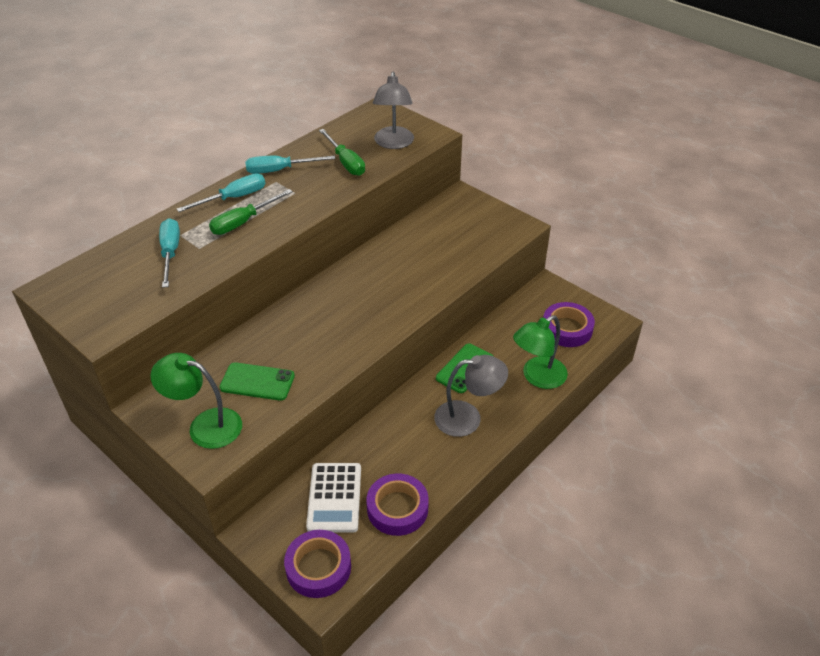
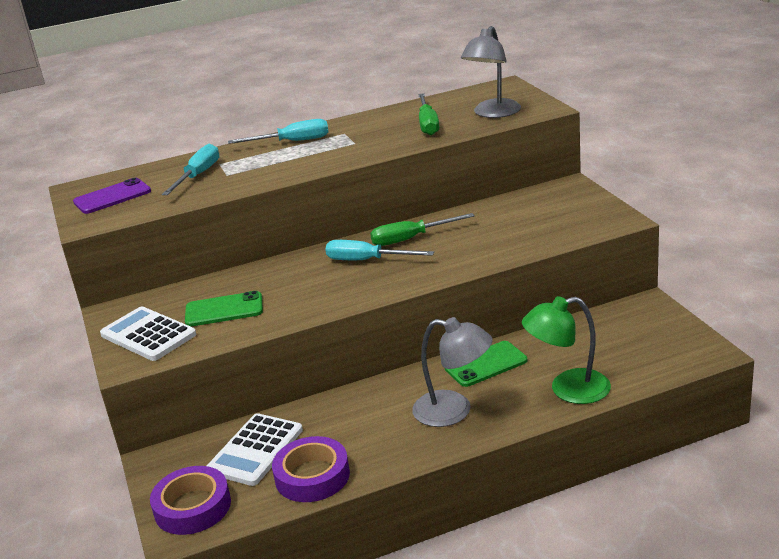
camera: 30 degrees right, 15 degrees down
green lamp [150,353,242,449] -> white calculator [100,306,196,361]
green screwdriver [209,189,293,235] -> green screwdriver moved to [370,213,475,246]
green phone [220,362,295,401] -> green phone turned 45 degrees counterclockwise [185,291,263,327]
turquoise screwdriver [245,155,335,174] -> turquoise screwdriver moved to [325,240,434,260]
purple tape [543,302,595,347] -> none
none -> purple phone [73,178,151,214]

